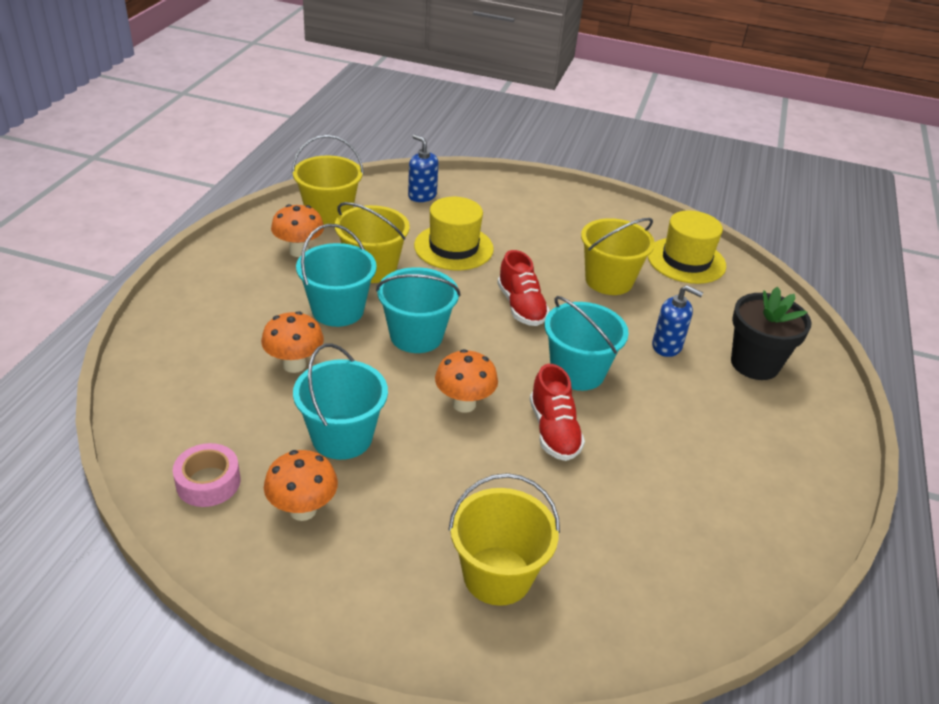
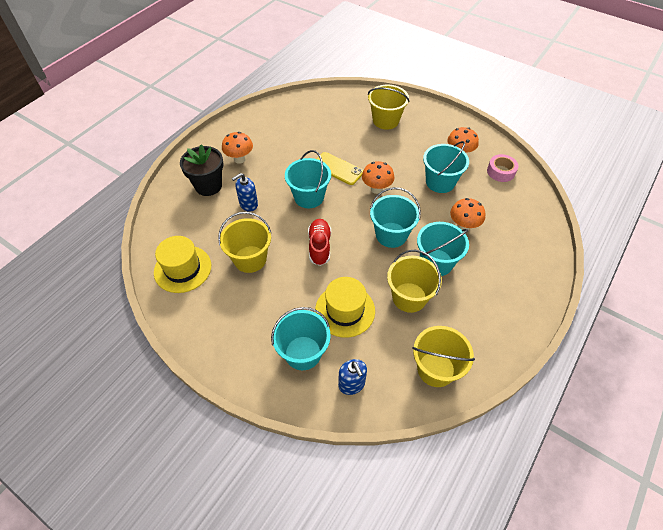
camera: 160 degrees left, 15 degrees up
orange mushroom [271,204,324,257] -> orange mushroom moved to [222,132,253,163]
red shoe [530,364,585,461] -> yellow phone [317,152,363,185]
blue soap dispenser [652,285,703,357] -> blue soap dispenser turned 75 degrees counterclockwise [232,173,258,212]
none -> turquoise bucket [271,307,331,370]

